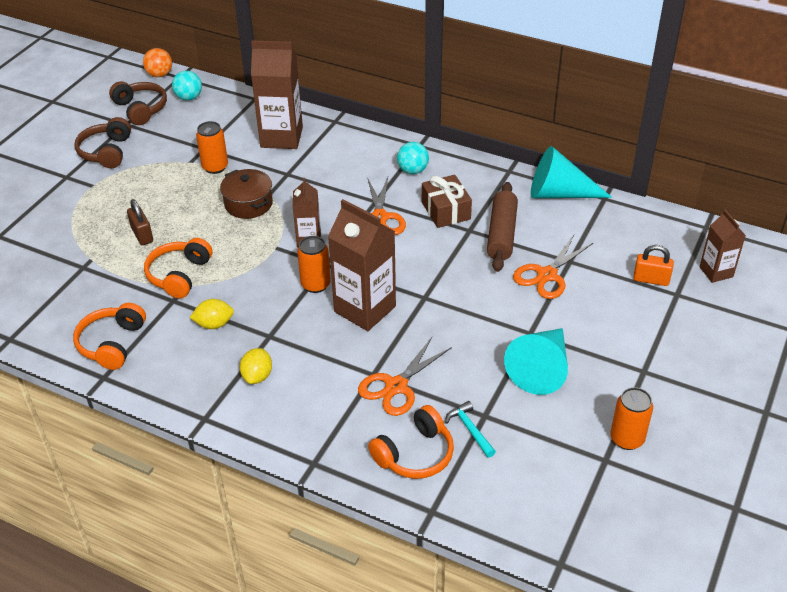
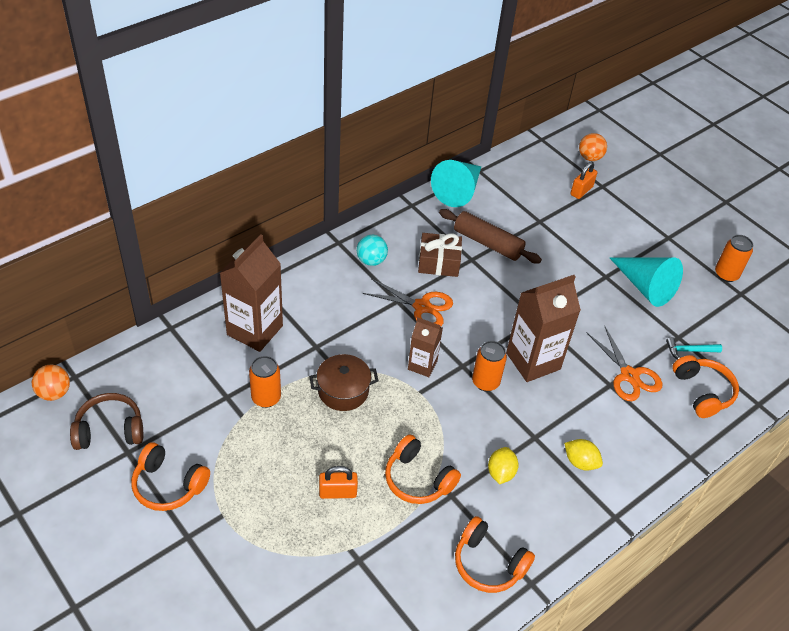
camera: 70 degrees left, 5 degrees up
brown headphones [74,117,131,168] -> orange headphones [131,442,210,511]
brown padlock [127,199,153,245] -> orange padlock [319,466,358,499]
turquoise ball [172,71,202,101] -> none
orange scissors [513,235,593,299] -> none
brown carton [700,210,746,283] -> orange ball [579,133,607,161]

